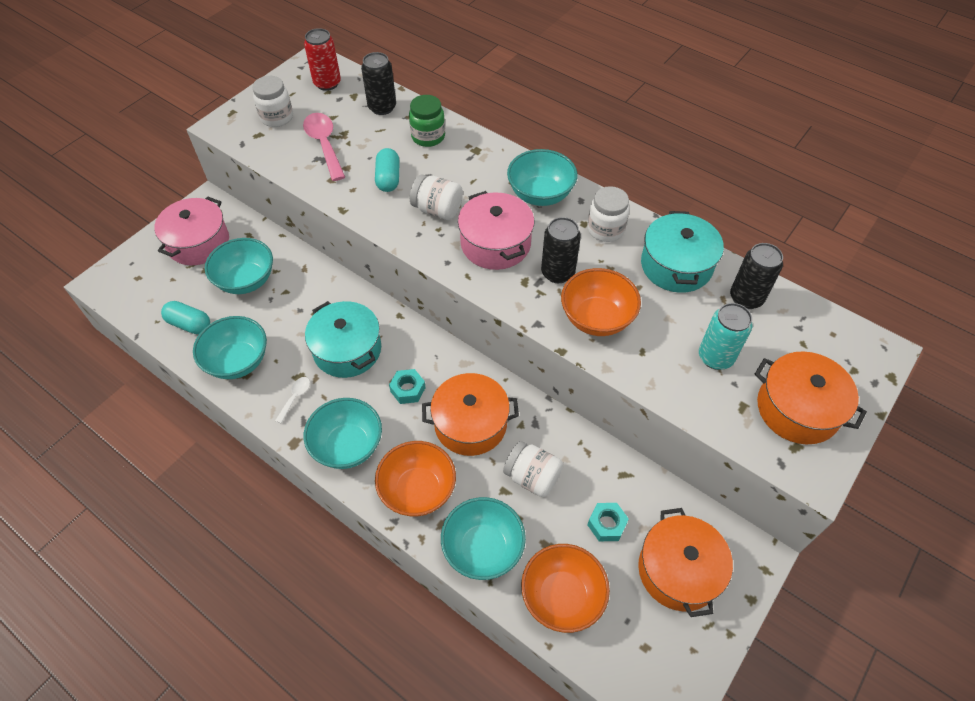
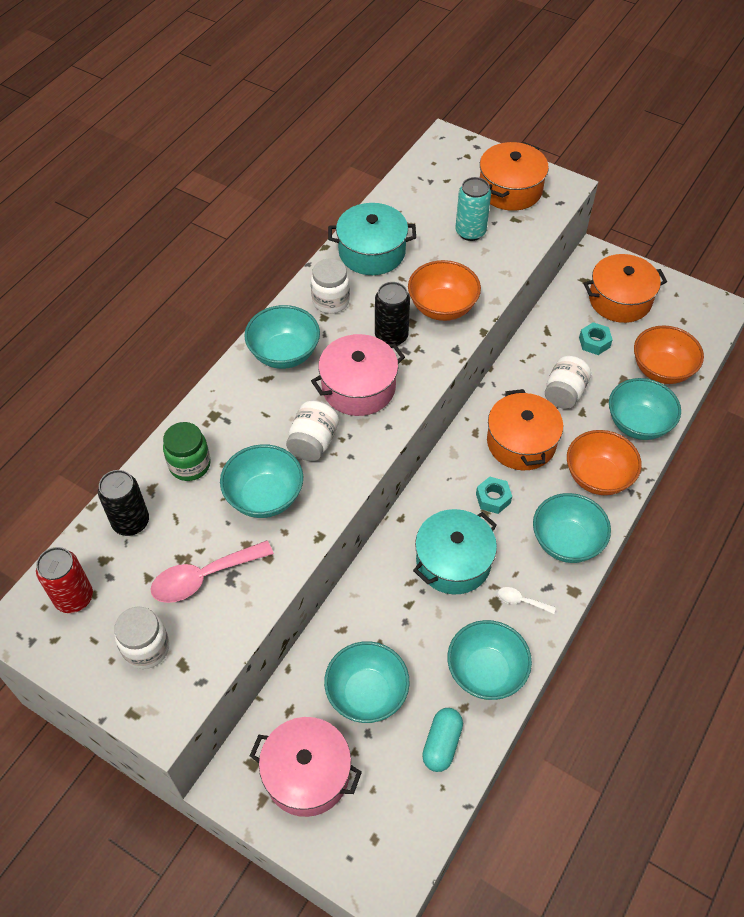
camera: 95 degrees left, 0 degrees up
turquoise capsule [375,148,400,192] -> turquoise bowl [220,444,303,518]
black can [730,243,783,309] -> none

